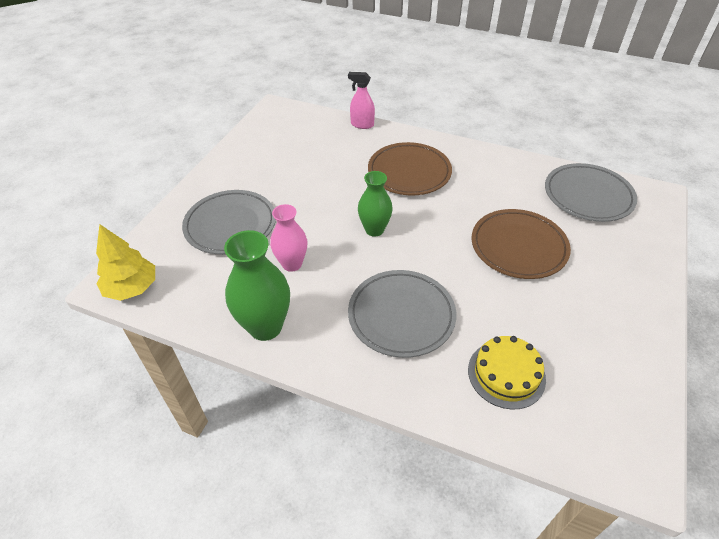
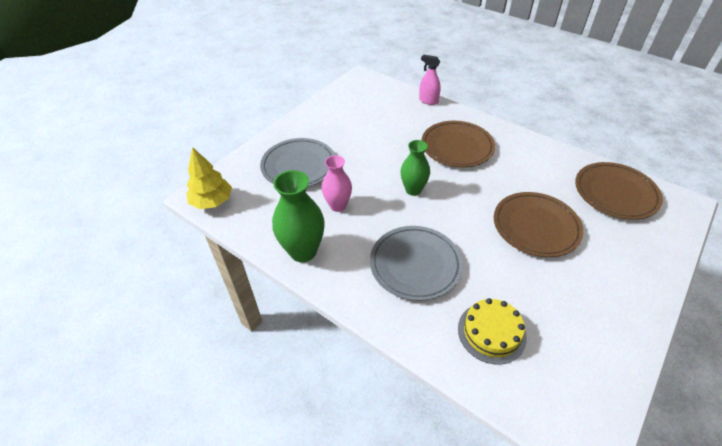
camera: 15 degrees right, 0 degrees up
grey plate [545,163,637,222] -> brown plate [575,162,663,220]

